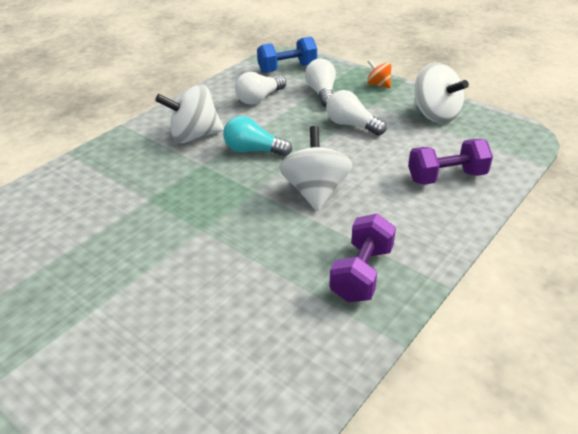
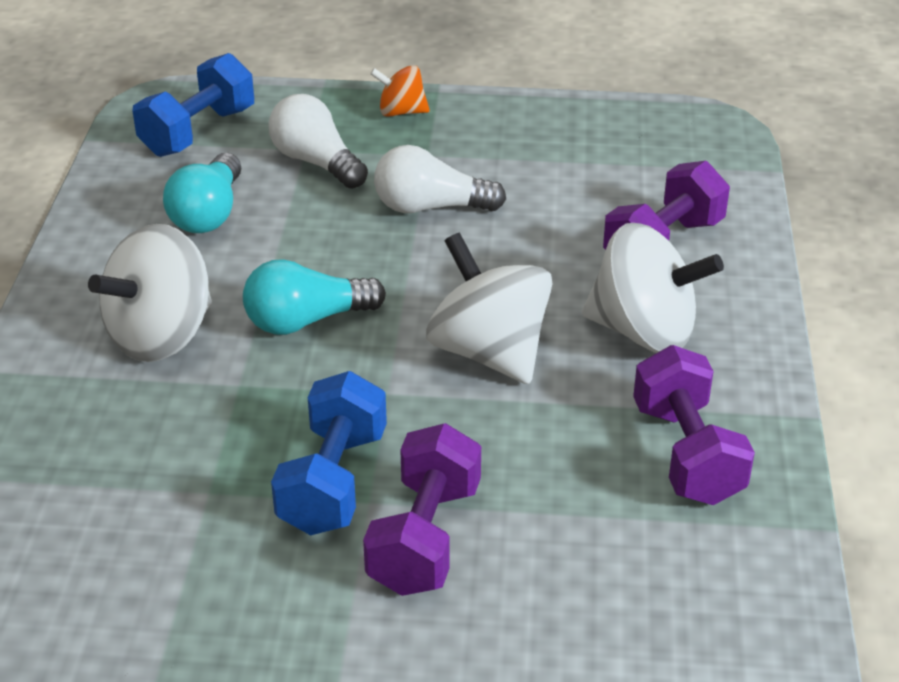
camera: 35 degrees left, 0 degrees up
white light bulb [235,72,286,105] -> turquoise light bulb [163,153,241,233]
white spinning top [414,63,469,123] -> white spinning top moved to [582,223,724,353]
none -> blue dumbbell [271,371,387,535]
none -> purple dumbbell [363,423,481,596]

